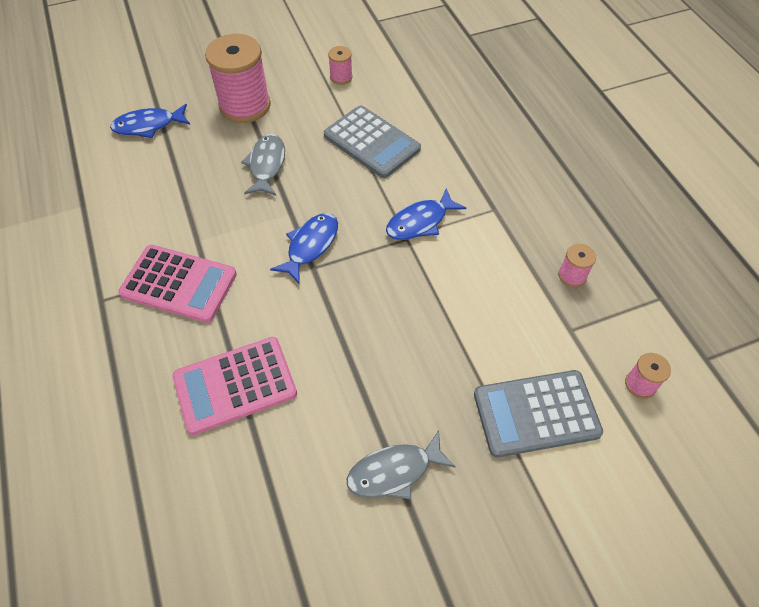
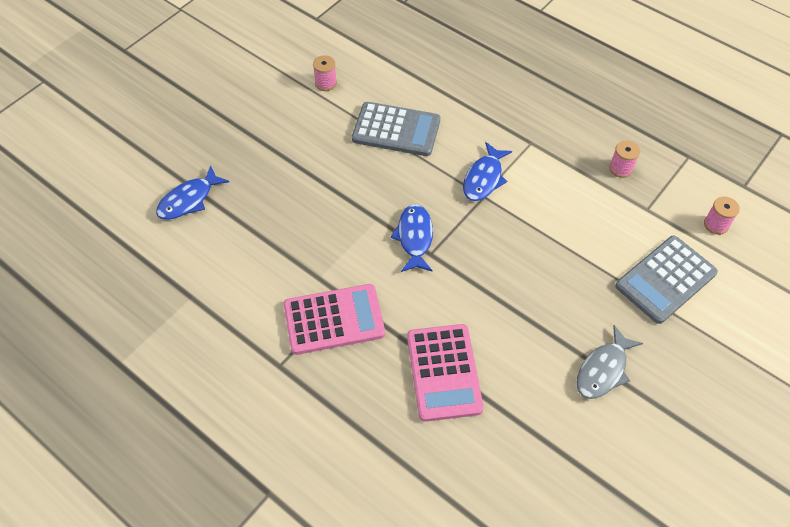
camera: 30 degrees left, 0 degrees up
pink calculator [172,337,297,435] -> pink calculator turned 45 degrees counterclockwise [407,324,484,422]
pink spool [205,34,271,123] -> none
grey fish [241,134,285,196] -> none

